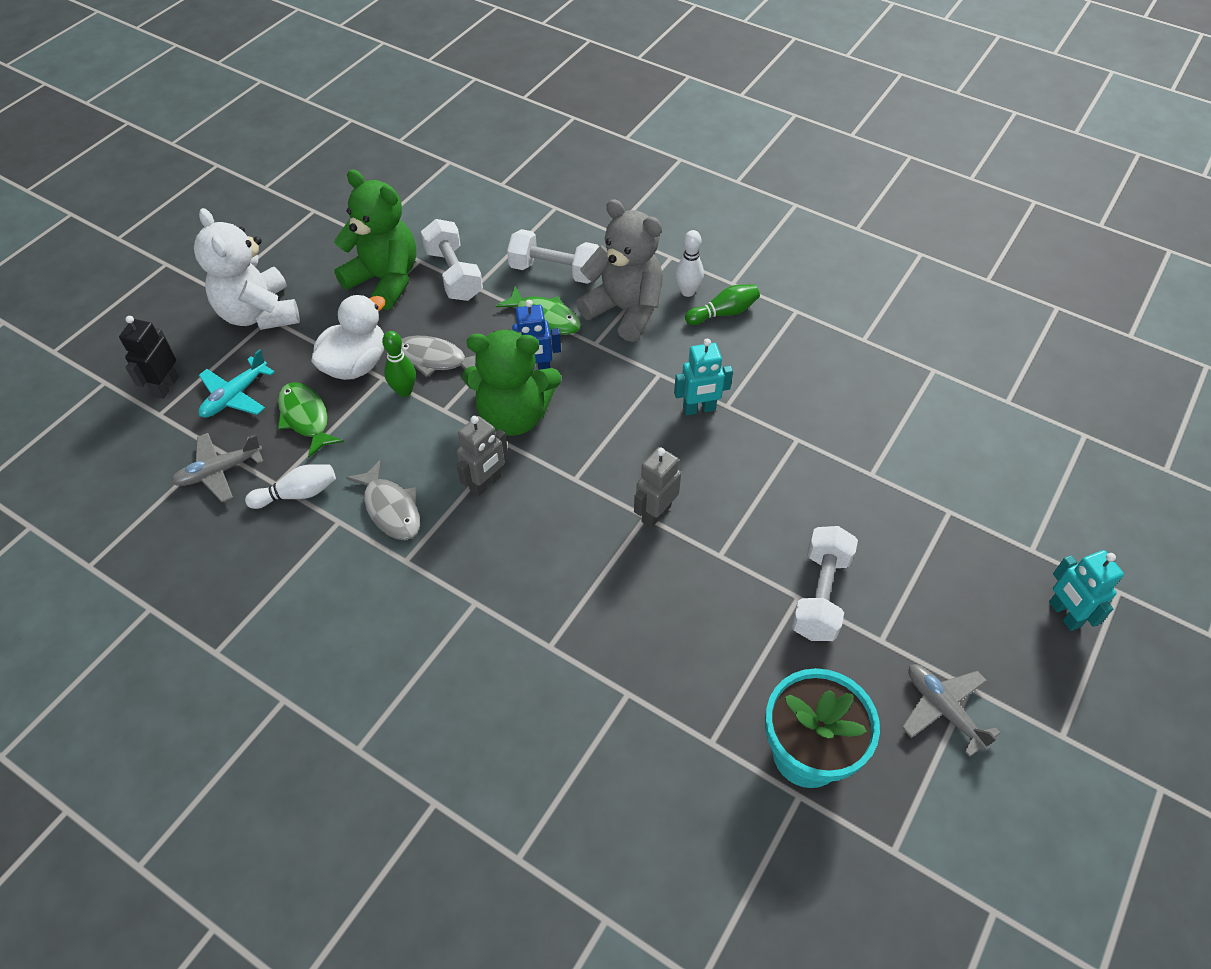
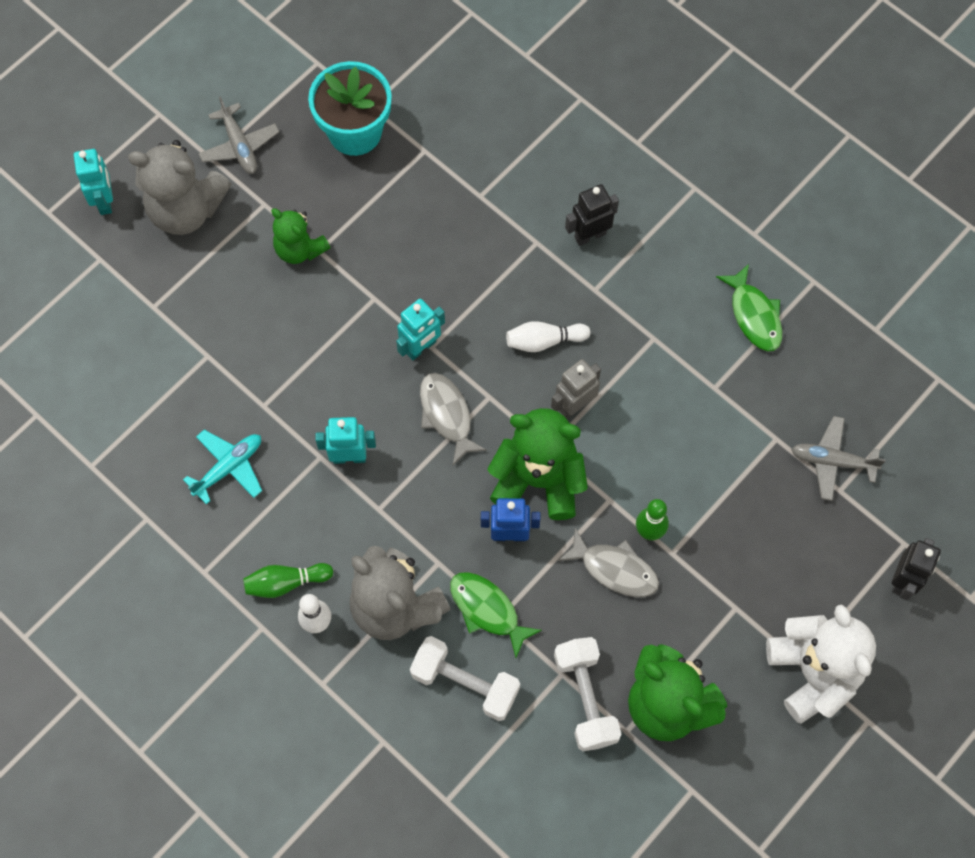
camera: 170 degrees left, 15 degrees up
grey plane [171,433,264,502] -> grey plane turned 150 degrees counterclockwise [791,416,886,501]
turquoise plane [199,349,275,418] -> turquoise plane moved to [183,430,262,505]
white bowling pin [245,464,336,509] -> white bowling pin moved to [506,321,591,352]
green fish [278,382,344,458] -> green fish moved to [716,264,782,351]
white duck [311,295,385,380] -> none
grey fish [346,459,420,540] -> grey fish moved to [420,373,487,465]
grey robot [634,447,681,528] -> turquoise robot [396,299,445,360]
white dumbbell [791,526,858,641] -> green teddy bear [271,208,331,264]
none -> grey teddy bear [128,140,231,235]
none -> black robot [565,184,619,246]

